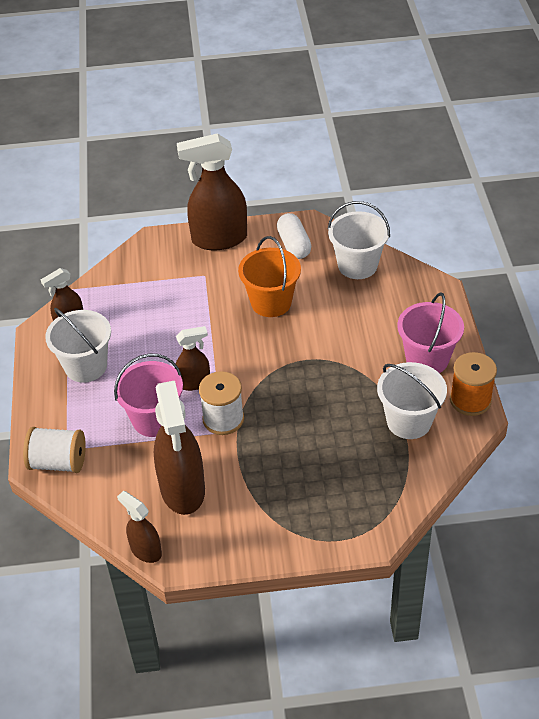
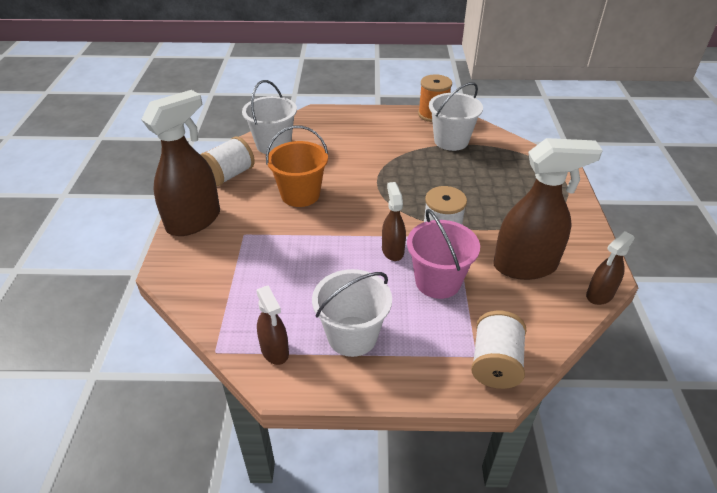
camera: 85 degrees left, 5 degrees down
brown spray bottle [177,133,247,250] -> brown spray bottle turned 135 degrees counterclockwise [141,90,220,236]
white capsule [277,213,311,259] -> white spool [201,136,255,186]
pink bucket [397,292,464,373] -> none

